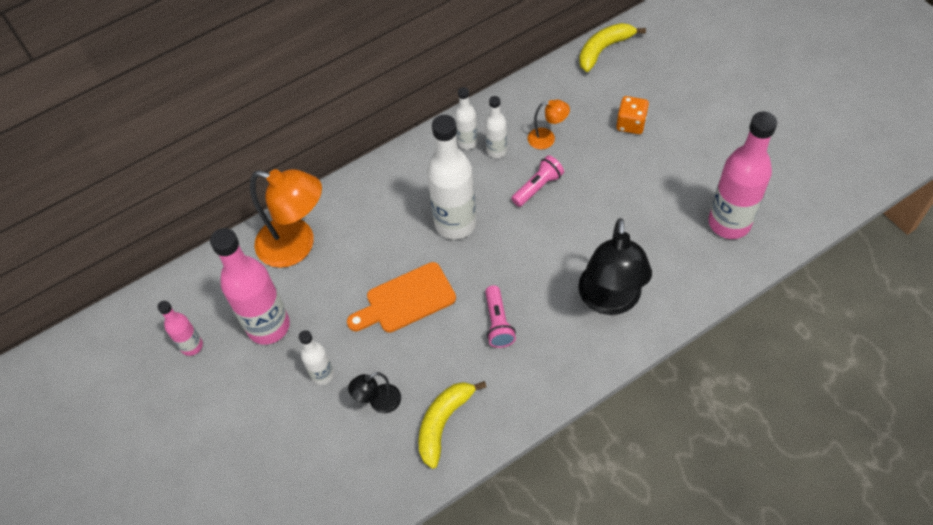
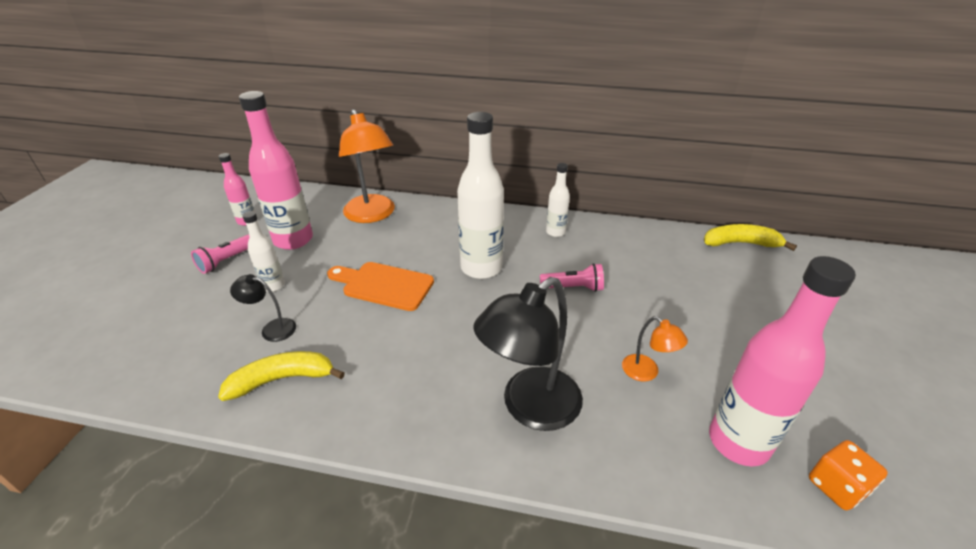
camera: 40 degrees right, 20 degrees down
white bottle [485,96,507,158] -> none
pink flashlight [485,285,516,348] -> pink flashlight moved to [191,234,249,274]
orange lamp [528,100,570,149] -> orange lamp moved to [622,316,688,382]
orange dice [616,96,649,134] -> orange dice moved to [809,440,888,510]

